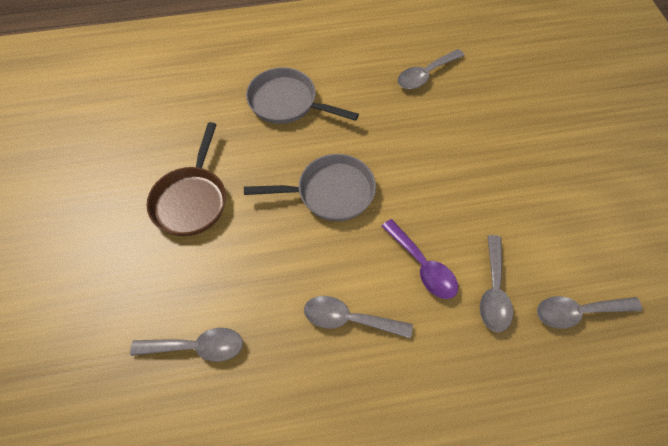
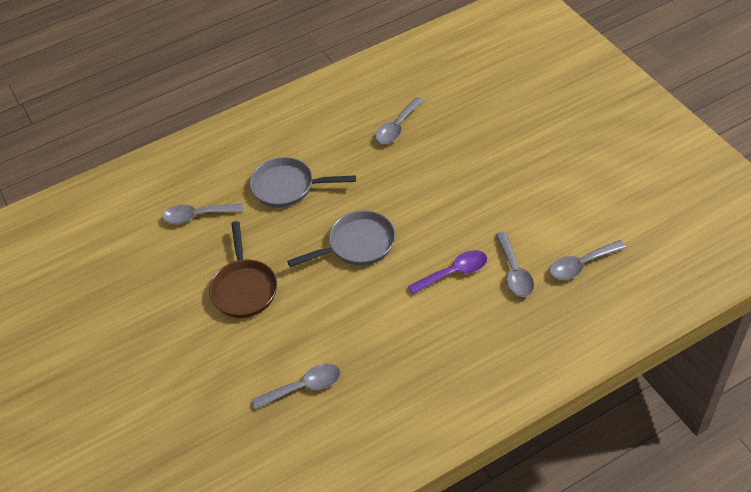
camera: 15 degrees left, 10 degrees down
grey spoon [304,296,413,338] -> grey spoon moved to [162,203,243,224]
purple spoon [382,219,458,299] -> purple spoon turned 60 degrees counterclockwise [408,250,487,294]

